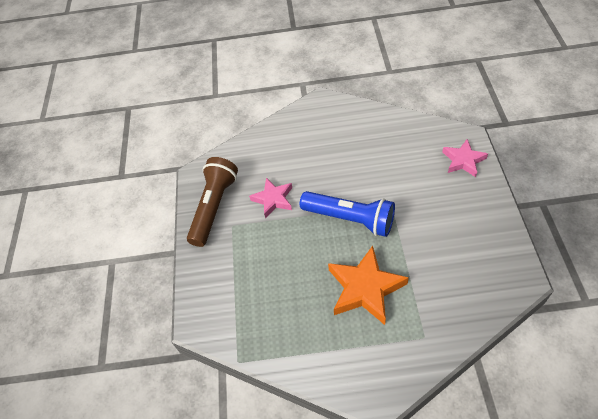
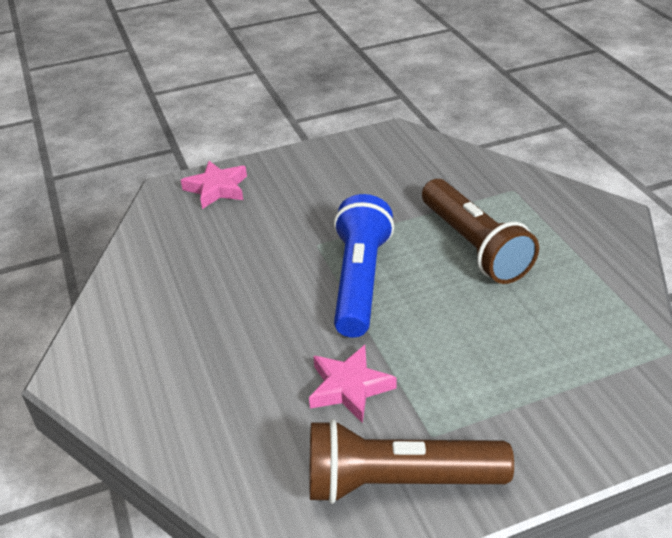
camera: 110 degrees left, 15 degrees down
orange star [328,246,409,325] -> brown flashlight [422,179,539,284]

